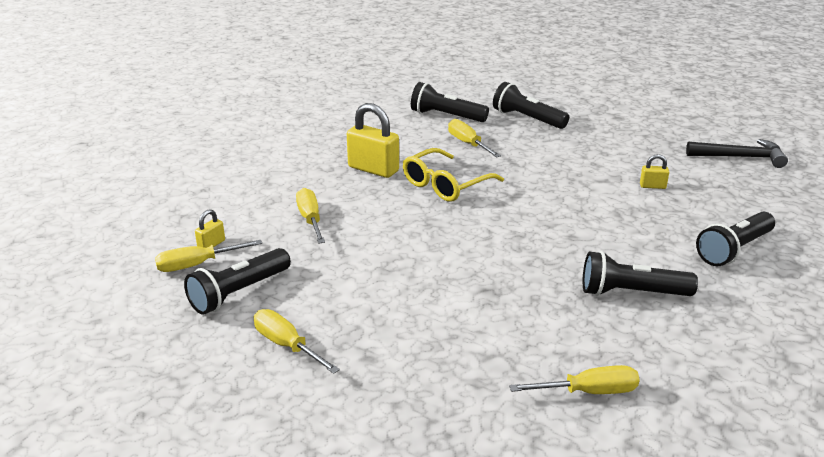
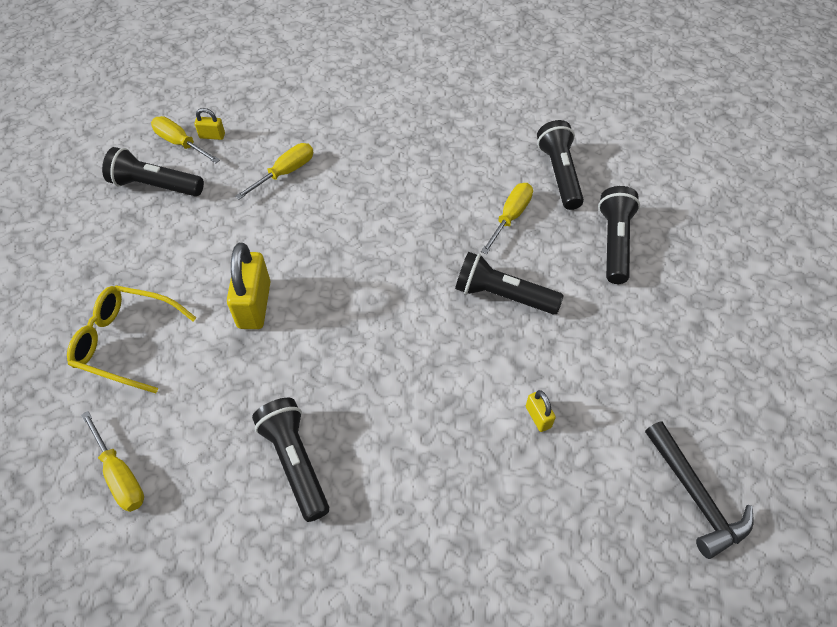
camera: 60 degrees right, 25 degrees up
yellow screwdriver [254,309,340,374] -> none
yellow padlock [347,103,399,178] -> yellow padlock moved to [227,243,271,329]
yellow glasses [403,148,504,202] -> yellow glasses moved to [67,286,196,393]
black flashlight [696,212,775,266] -> black flashlight moved to [455,252,564,315]

